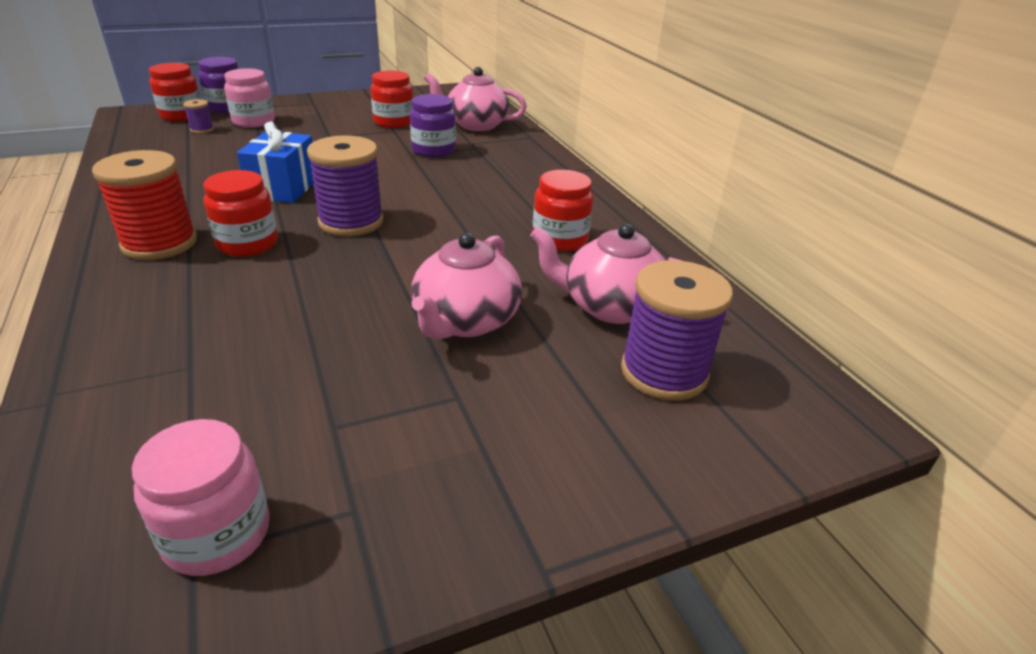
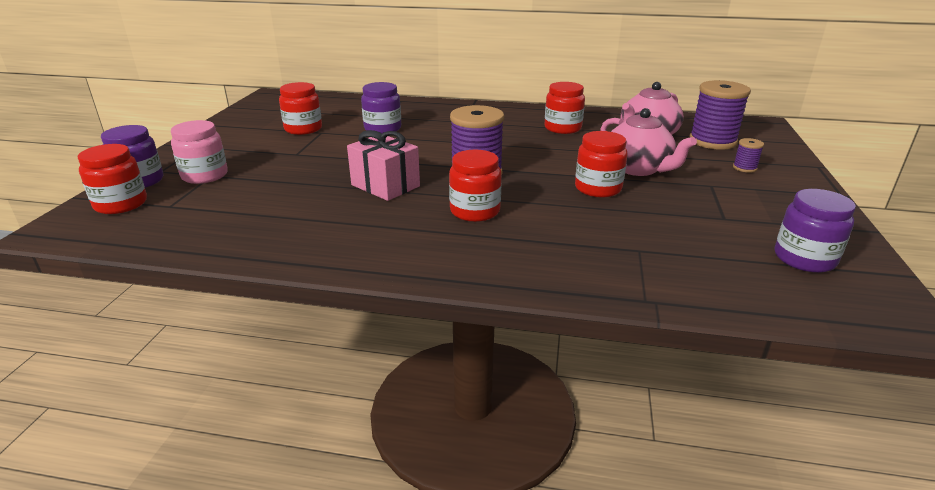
camera: 55 degrees left, 5 degrees down
red spool [92,150,197,260] -> none
pink jar [132,419,270,576] -> purple jar [775,189,856,273]
purple spool [183,99,214,134] -> purple spool moved to [733,138,764,173]
blue gift [237,121,314,203] -> pink gift [347,130,420,201]
pink teapot [424,67,527,131] -> none
none -> red jar [575,131,628,197]

